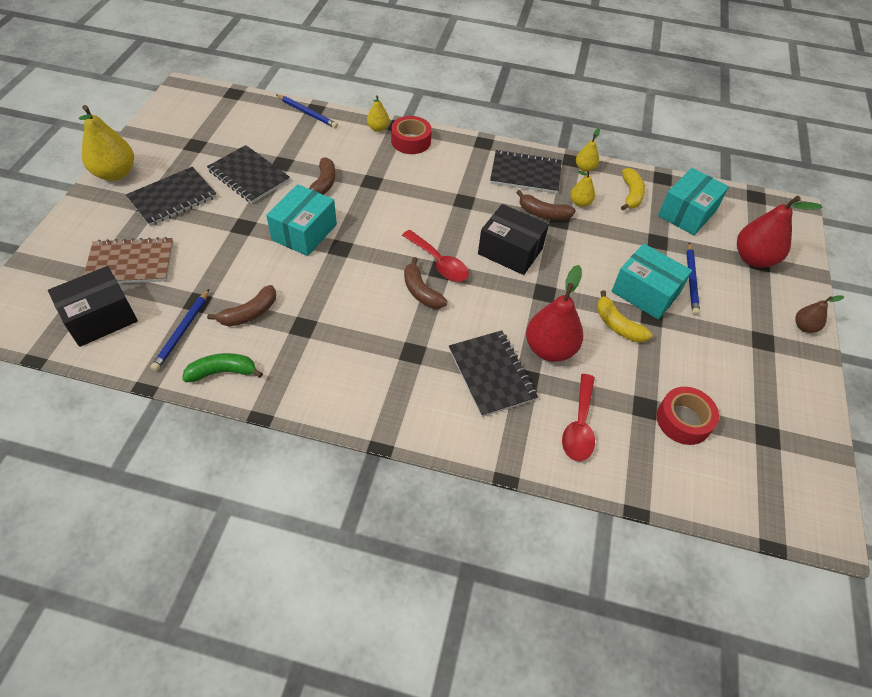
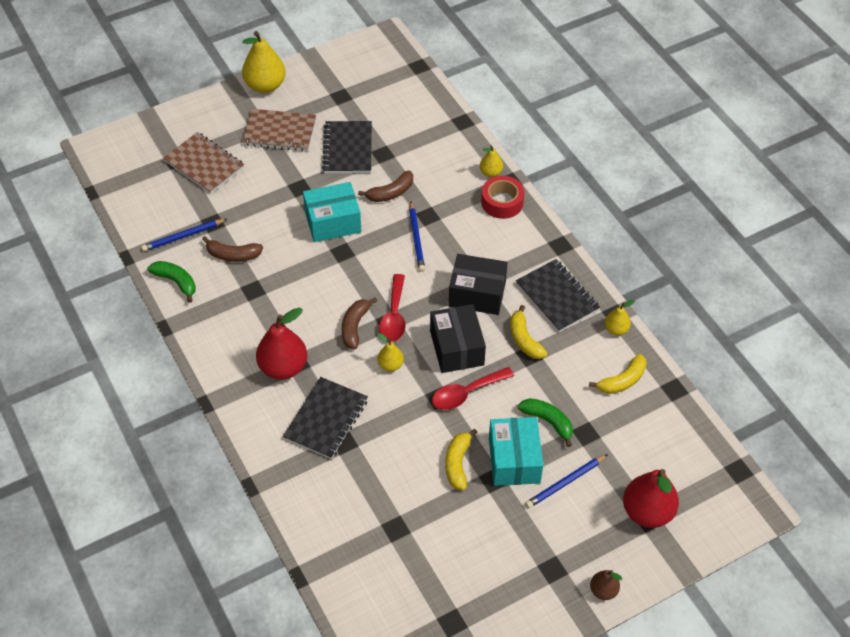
camera: 50 degrees right, 0 degrees up
black box [48,266,138,347] -> black box moved to [449,254,508,315]
black notebook [126,167,217,226] -> brown notebook [242,109,316,152]
blue pencil [277,95,338,128] -> blue pencil moved to [409,202,425,272]
brown banana [516,190,576,220] -> yellow banana [510,305,547,359]
red pear [526,265,583,362] -> red pear moved to [256,308,307,380]
red spoon [562,374,595,461] -> red spoon moved to [432,367,514,410]
yellow pear [570,170,595,207] -> yellow pear moved to [378,333,404,371]
red tape [657,387,719,445] -> none
turquoise box [658,168,729,235] -> none
none -> green banana [518,398,573,447]

